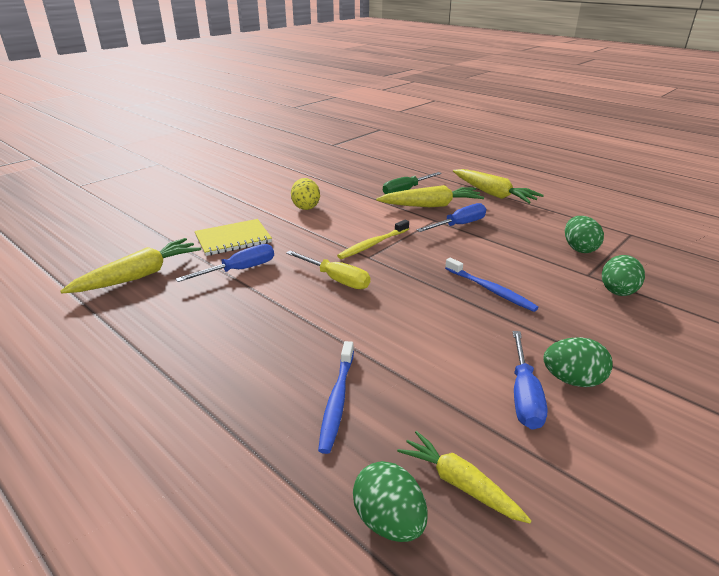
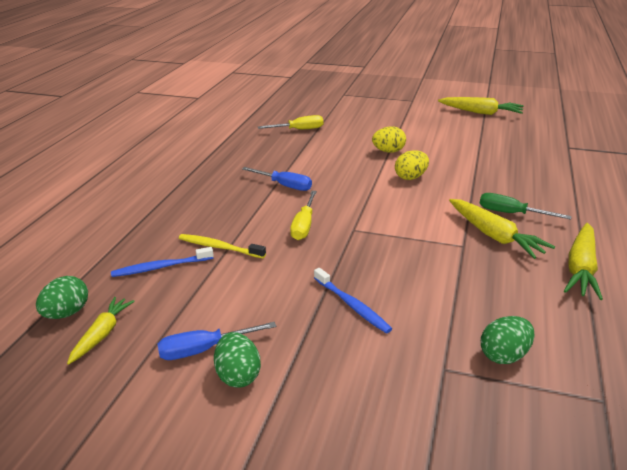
camera: 65 degrees right, 0 degrees up
yellow carrot [60,238,201,293] -> yellow carrot moved to [438,97,524,115]
yellow notebook [194,219,272,256] -> none
yellow toothbrush [337,220,409,259] -> yellow toothbrush moved to [179,234,266,258]
blue screwdriver [417,203,486,232] -> none
blue toothbrush [445,258,539,312] -> blue toothbrush turned 60 degrees counterclockwise [314,268,392,333]
green egg [602,255,645,296] -> none
none -> yellow screwdriver [258,115,323,129]
none -> yellow egg [372,126,406,153]

